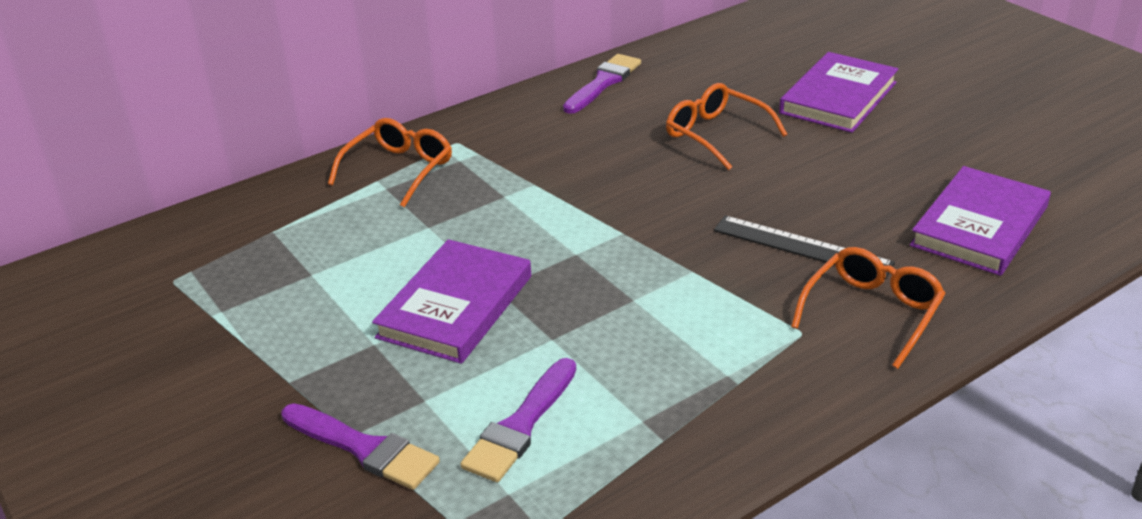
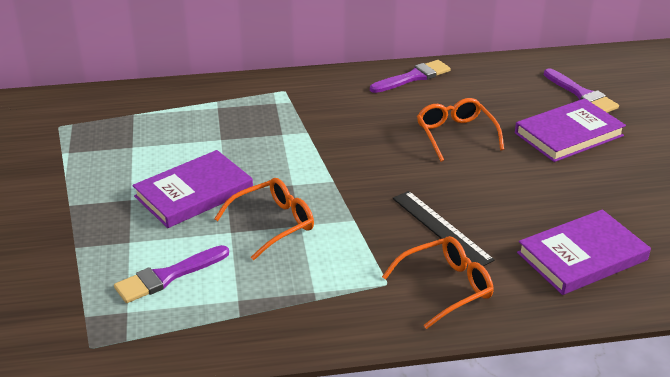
camera: 25 degrees right, 0 degrees up
purple brush [281,403,440,490] -> purple brush moved to [544,68,619,113]
orange glasses [328,118,452,207] -> orange glasses moved to [214,178,314,260]

